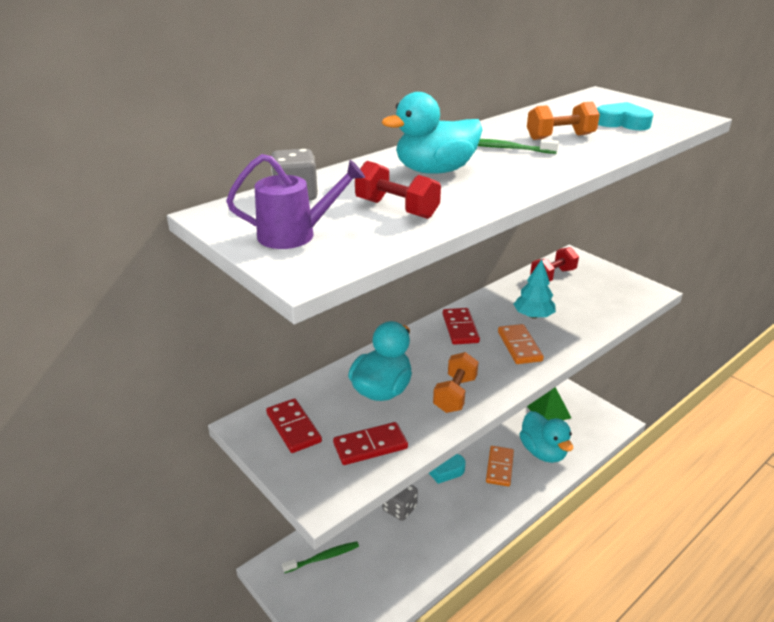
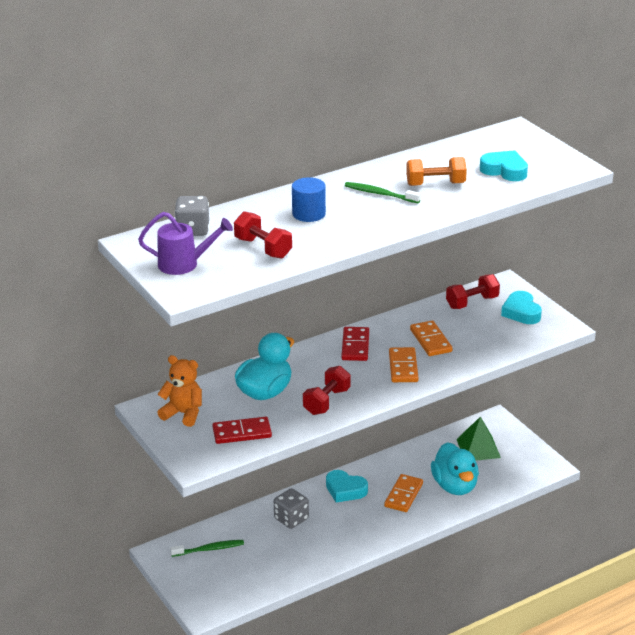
camera: 10 degrees right, 0 degrees up
red domino [266,398,322,453] -> orange teddy bear [157,355,202,427]
turquoise duck [382,92,483,174] -> blue cylinder [292,177,326,222]
orange dumbbell [433,352,478,413] -> red dumbbell [303,366,351,415]
turquoise tree [514,259,556,319] -> orange domino [410,320,453,356]
none -> turquoise heart [501,291,542,324]

